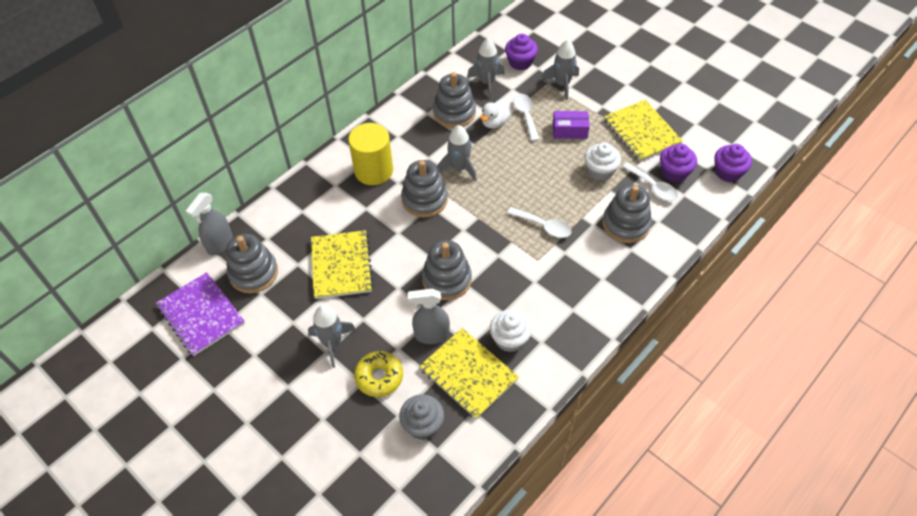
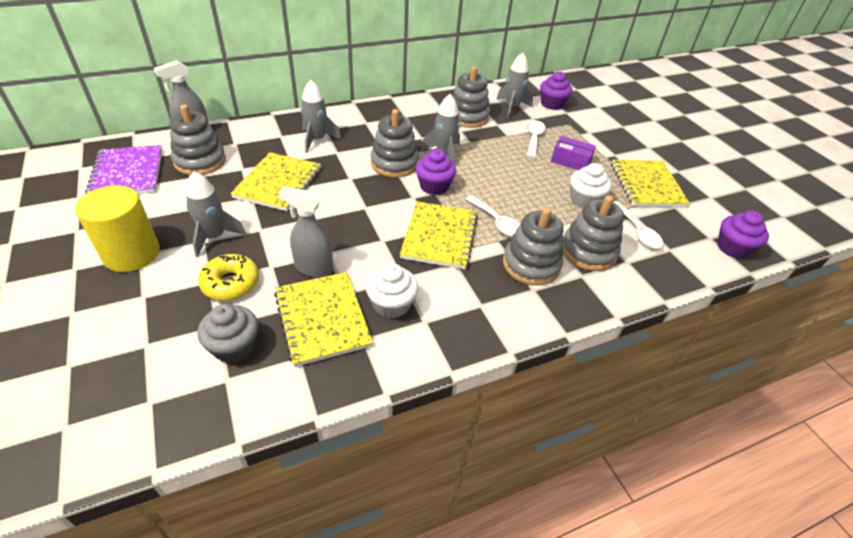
camera: 20 degrees right, 10 degrees down
yellow cylinder [348,123,393,185] -> yellow cylinder moved to [75,185,160,272]
grey stacking toy [422,240,472,300] -> grey stacking toy moved to [503,208,564,285]
white duck [481,99,511,128] -> none
grey rocket [542,40,579,100] -> grey rocket moved to [301,80,341,153]
purple cupcake [660,144,697,182] -> purple cupcake moved to [416,149,456,195]
none -> yellow notebook [400,201,478,269]

